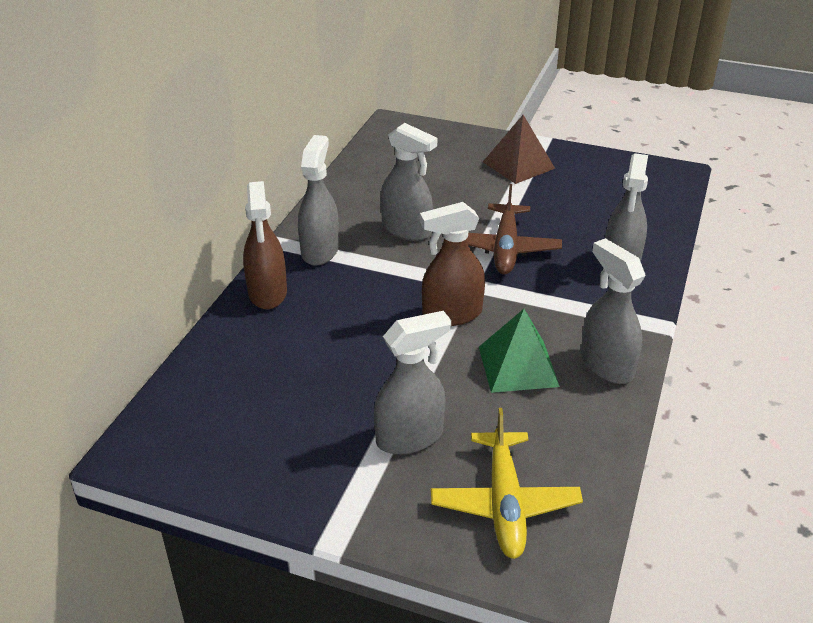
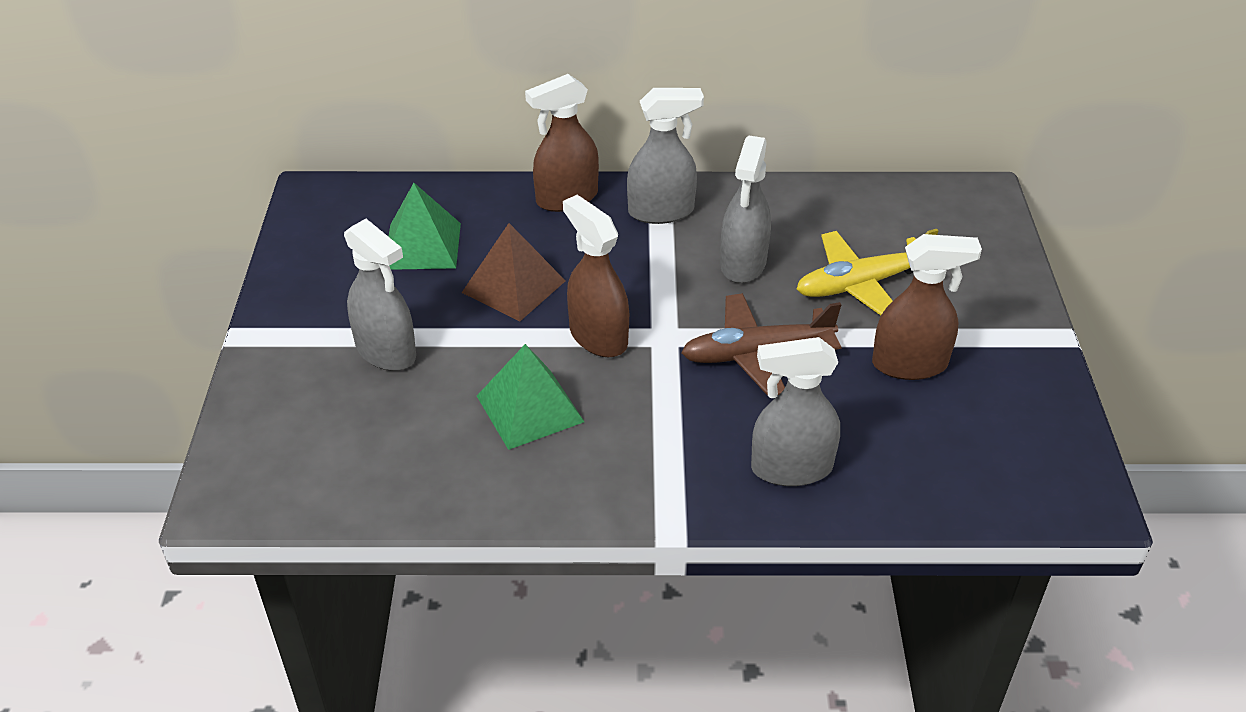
camera: 70 degrees right, 5 degrees up
yellow plane [431,408,583,559] -> yellow plane moved to [797,229,939,315]
brown pyramid [483,115,555,184] -> brown pyramid moved to [462,223,565,321]
grey spray bottle [581,238,645,384] -> none
none -> green pyramid [388,183,461,270]
none -> brown spray bottle [872,234,982,380]

